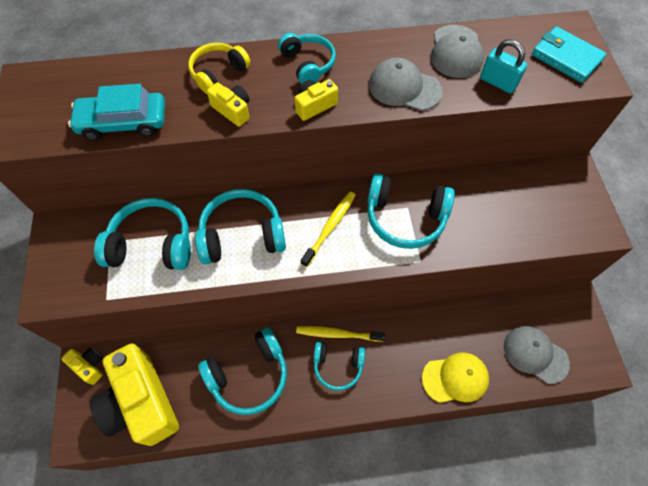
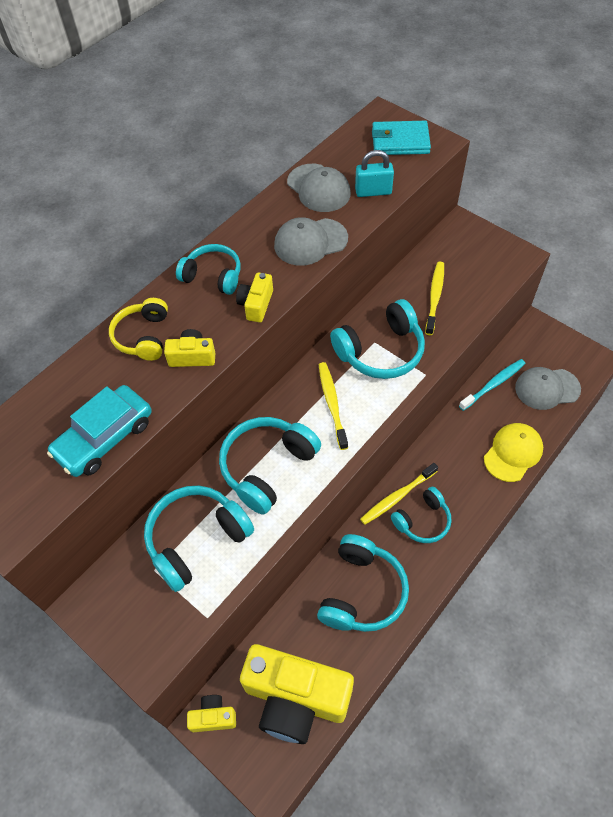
camera: 40 degrees left, 5 degrees down
none -> yellow toothbrush [425,262,444,335]
none -> turquoise toothbrush [459,359,525,411]

